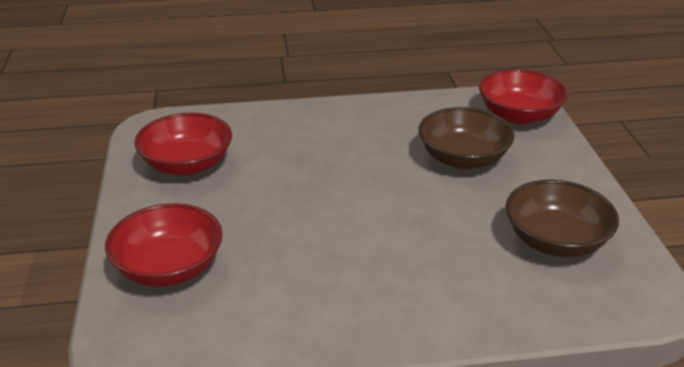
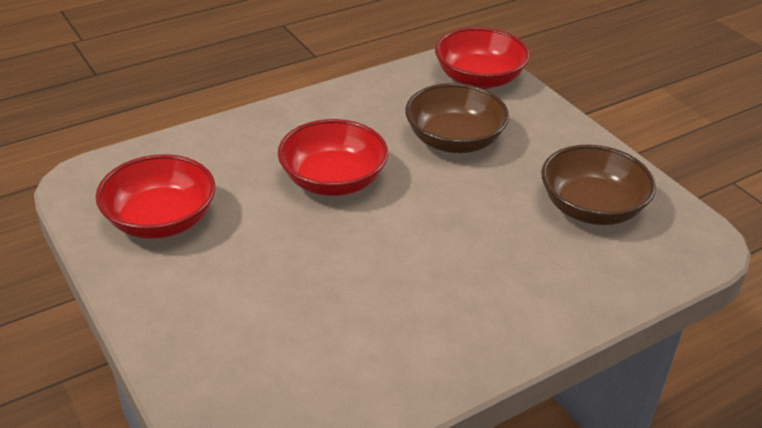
camera: 25 degrees left, 5 degrees up
red bowl [105,203,223,287] -> red bowl moved to [278,119,388,196]

